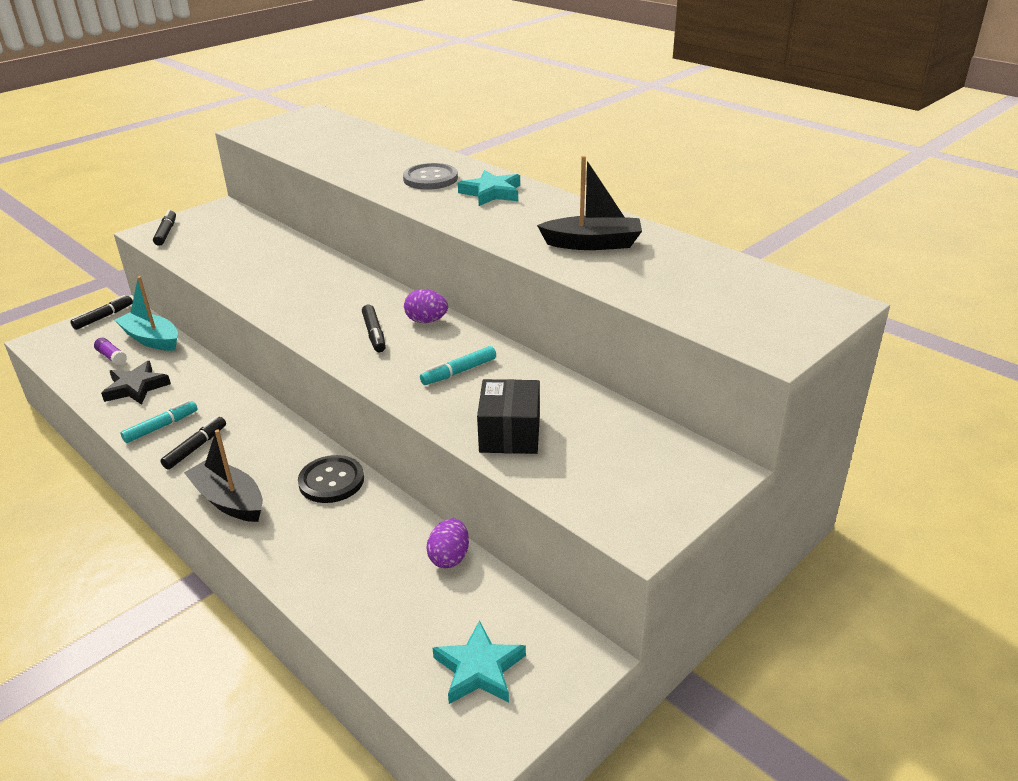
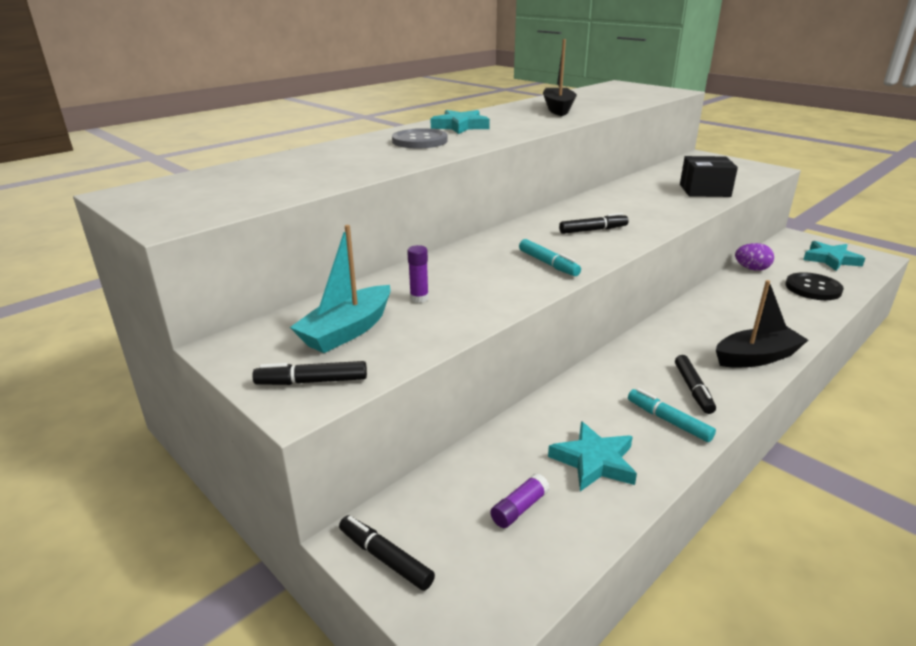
camera: 90 degrees left, 5 degrees down
black star [101,361,171,405] -> turquoise star [548,421,637,491]
turquoise boat [115,276,178,351] -> turquoise boat moved to [290,225,391,353]
black marker [160,417,226,469] -> black marker turned 120 degrees counterclockwise [675,355,716,414]
black boat [184,429,263,522] -> black boat turned 150 degrees counterclockwise [716,280,808,367]
black button [298,455,364,503] -> black button moved to [785,272,844,300]
purple egg [404,289,448,323] -> none
turquoise marker [420,346,496,385] -> turquoise marker moved to [519,239,581,276]
none -> purple glue stick [407,245,429,303]

